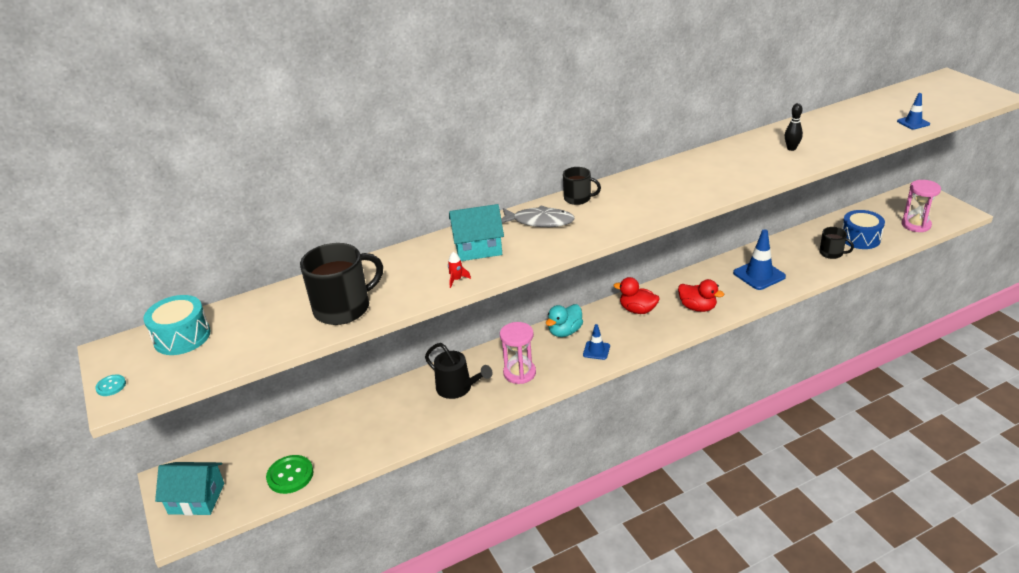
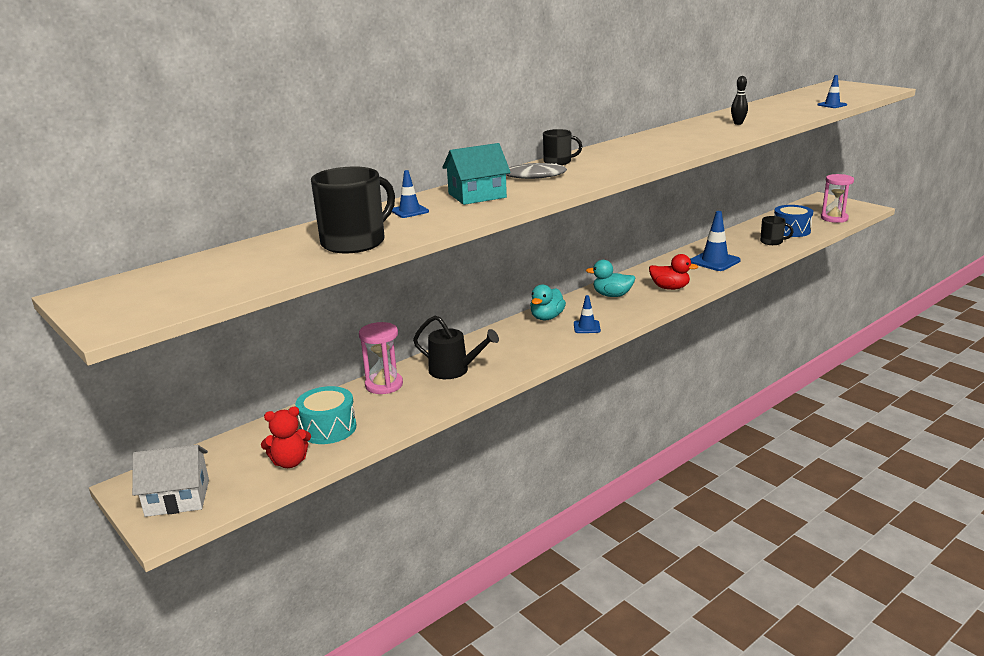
camera: 15 degrees left, 10 degrees down
turquoise button [95,375,126,396] -> none
turquoise drum [143,295,210,355] -> turquoise drum moved to [295,386,356,444]
turquoise house [155,462,224,516] -> white house [132,445,209,517]
green button [266,455,313,494] -> red teddy bear [261,407,311,468]
red rocket [448,252,471,288] -> none
pink hourglass [500,322,536,384] -> pink hourglass moved to [359,322,403,394]
red duck [614,277,660,314] -> turquoise duck [586,260,635,297]
none -> blue traffic cone [392,170,429,218]

